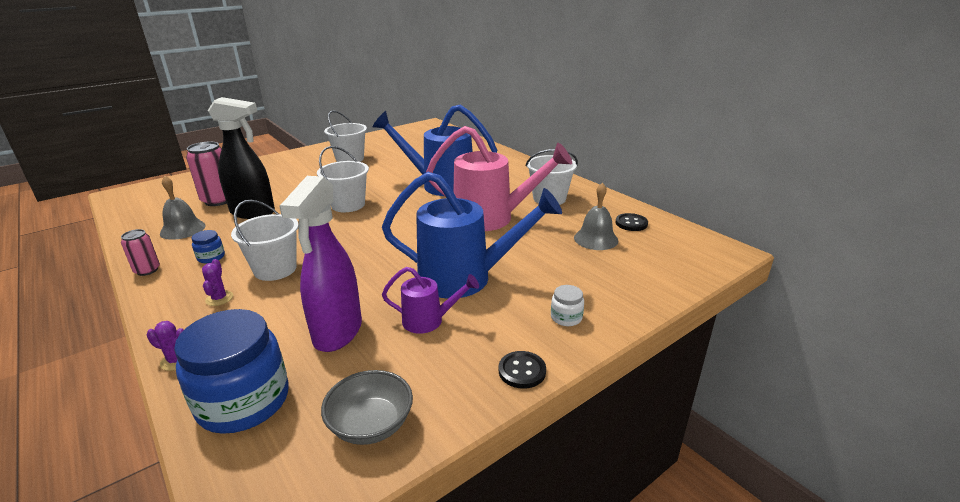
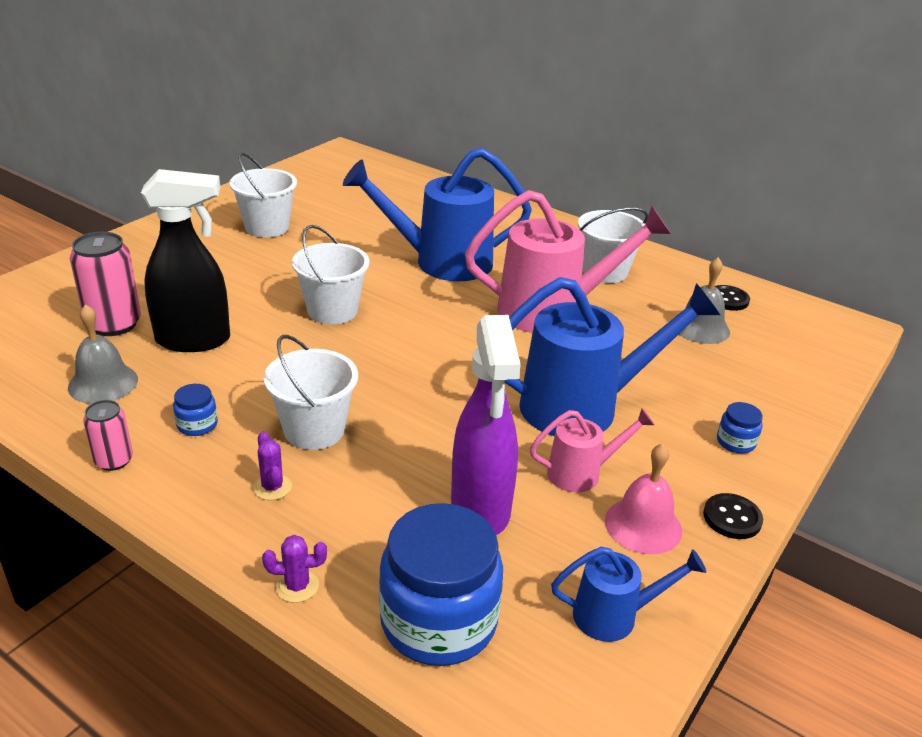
camera: 20 degrees left, 5 degrees up
grey bowl [321,370,413,445] -> blue watering can [551,547,706,642]
purple watering can [382,267,479,334] -> pink watering can [530,408,654,492]
white jar [551,285,584,326] -> blue jar [717,402,763,454]
none -> pink bell [605,443,682,554]

